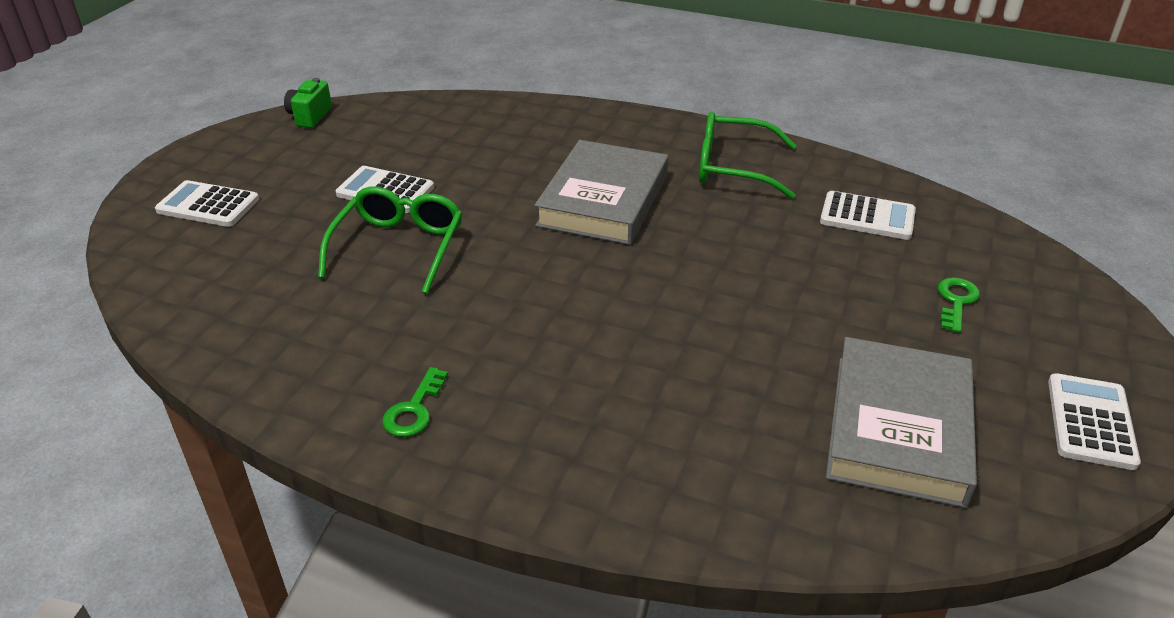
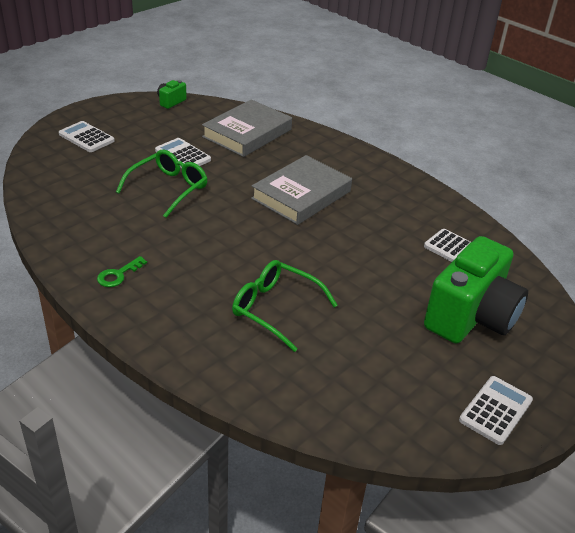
camera: 20 degrees right, 0 degrees up
green glasses [699,112,797,199] -> green glasses moved to [232,260,338,352]
grey book [826,337,977,508] -> grey book moved to [202,99,292,157]
green key [938,277,980,333] -> green camera [424,236,528,344]

